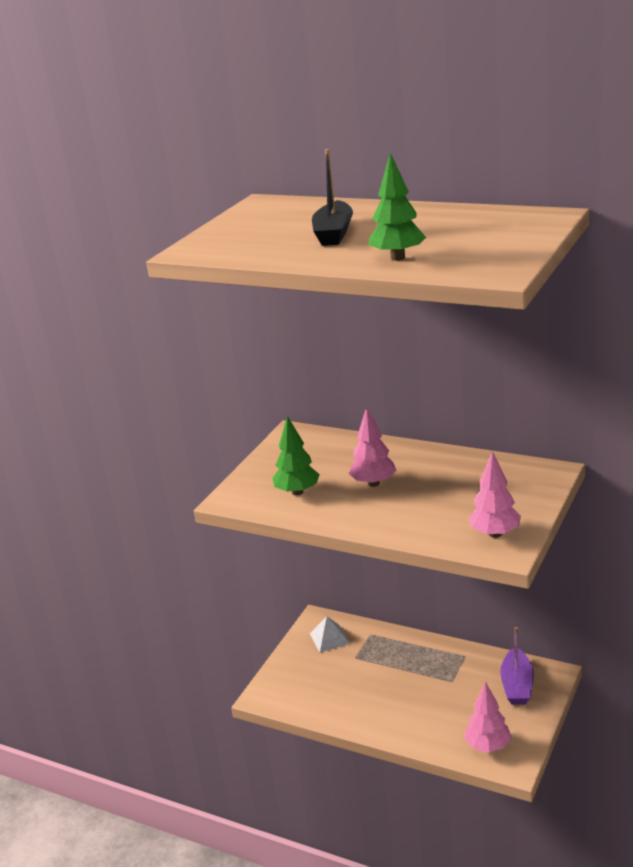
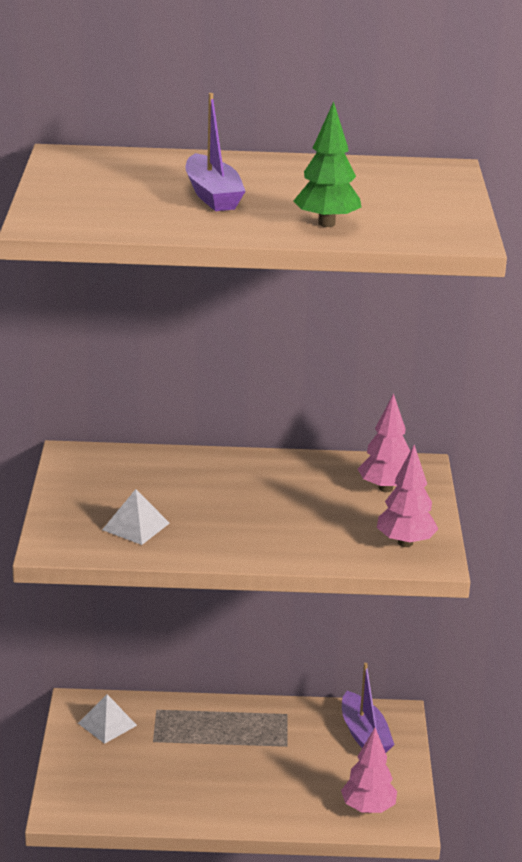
camera: 30 degrees left, 0 degrees up
green tree [272,416,320,496] -> white pyramid [102,489,170,545]
black boat [312,149,353,246] -> purple boat [185,93,245,211]
pink tree [349,406,396,487] -> pink tree moved to [358,393,410,492]

